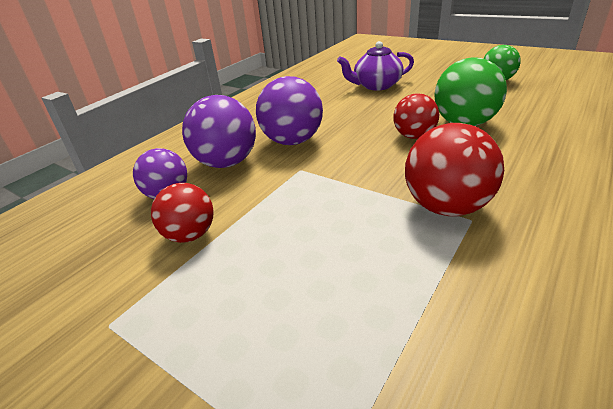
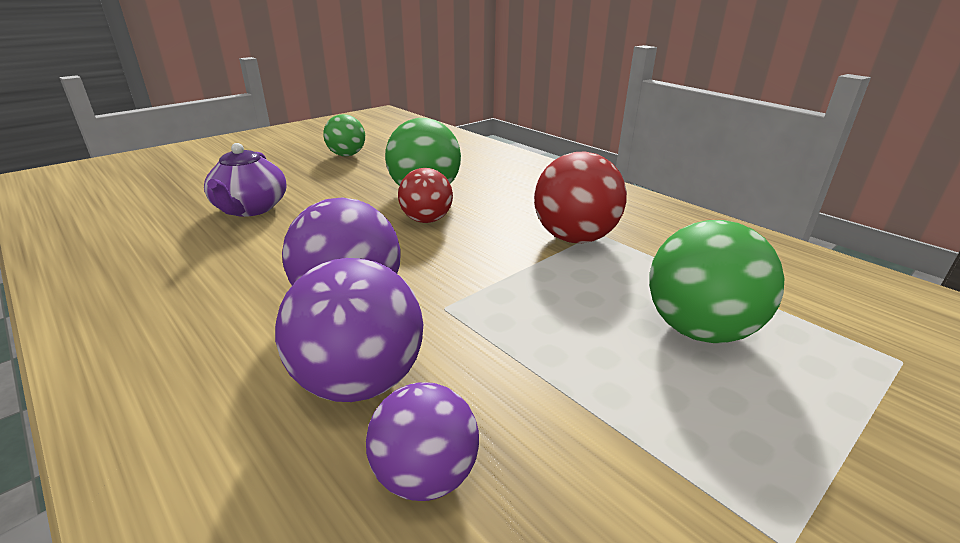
camera: 80 degrees left, 5 degrees down
red ball [151,183,214,243] -> none
none -> green ball [649,220,784,343]

